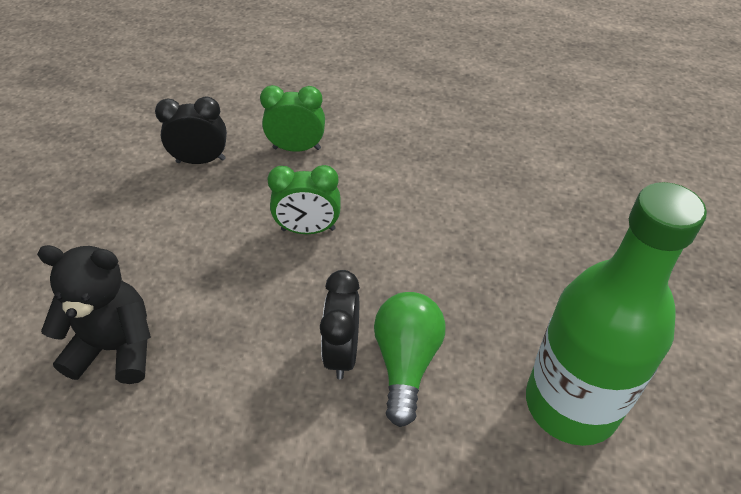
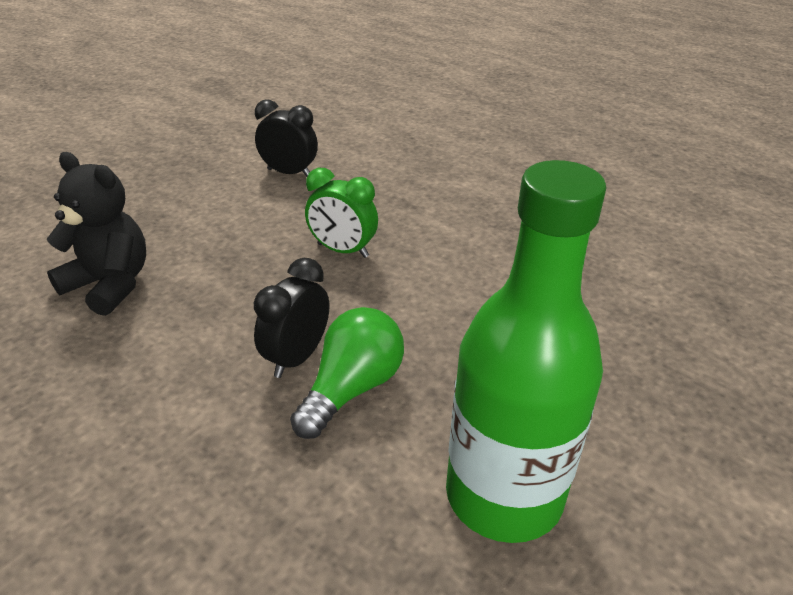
camera: 25 degrees right, 10 degrees down
green clock [260,85,325,152] -> none

